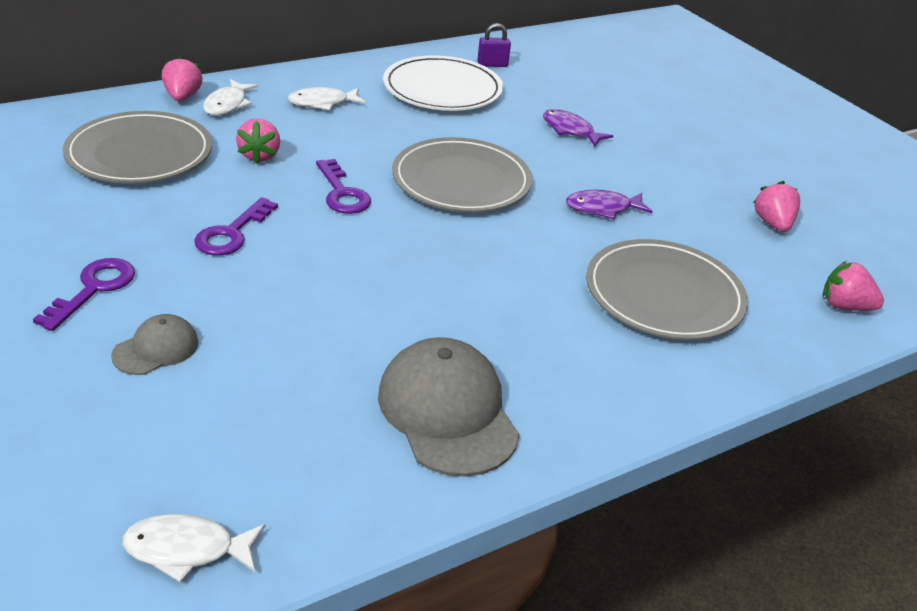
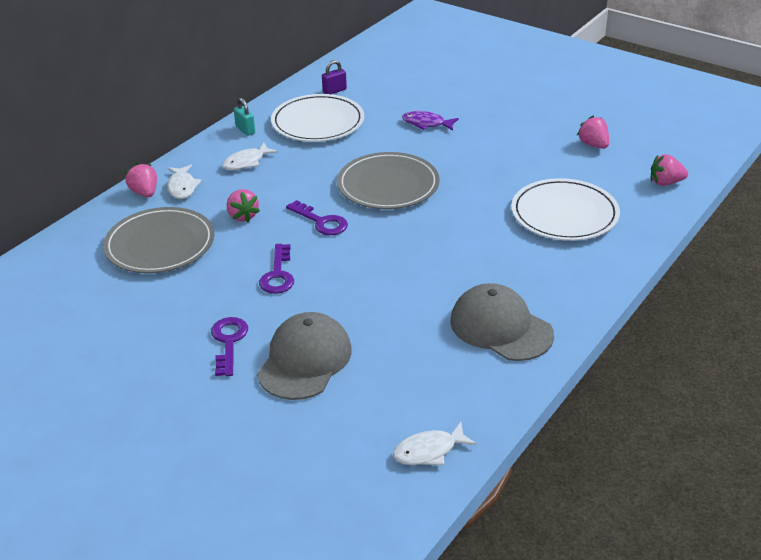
camera: 20 degrees left, 0 degrees up
grey cap [111,314,199,375] -> grey cap [257,312,352,400], size x1.91
purple fish [566,190,653,219] -> none
grey plate [586,239,748,340] -> white plate [511,178,620,241]
none -> turquoise padlock [234,98,255,136]

